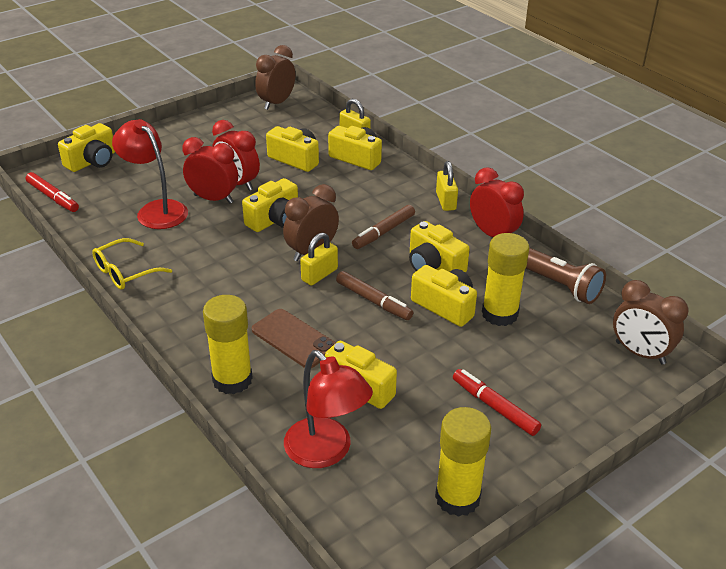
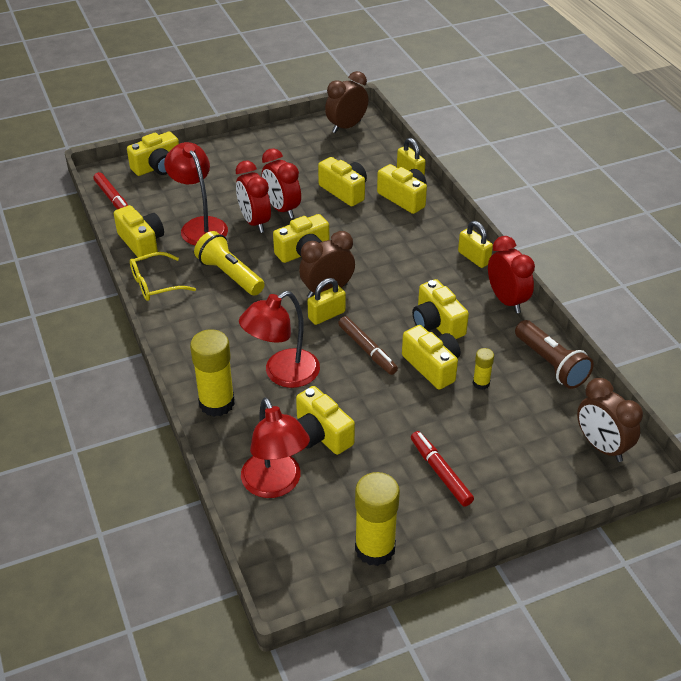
camera: 15 degrees right, 5 degrees up
red clock [183,137,238,204] -> red clock turned 150 degrees counterclockwise [236,161,271,233]
brown phone [252,309,336,368] -> red lamp [239,291,320,388]
brown marker [352,205,415,249] -> none
yellow padlock [436,161,458,211] -> yellow padlock turned 45 degrees counterclockwise [458,221,493,268]
yellow glue stick [482,233,529,326] -> yellow glue stick [473,348,494,390], size x0.49
none -> yellow camera [114,205,164,260]
none -> yellow flashlight [194,231,265,296]

